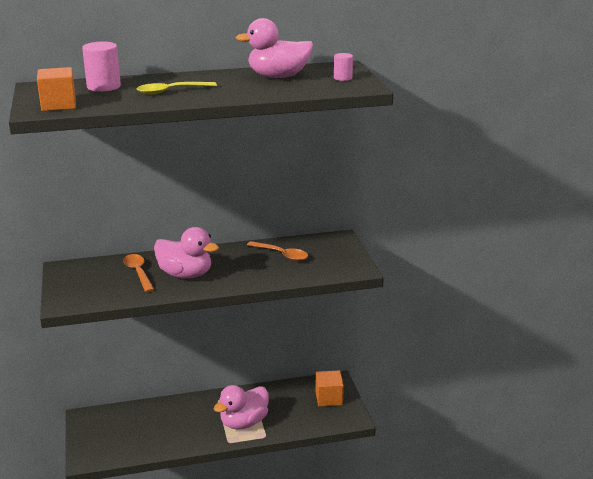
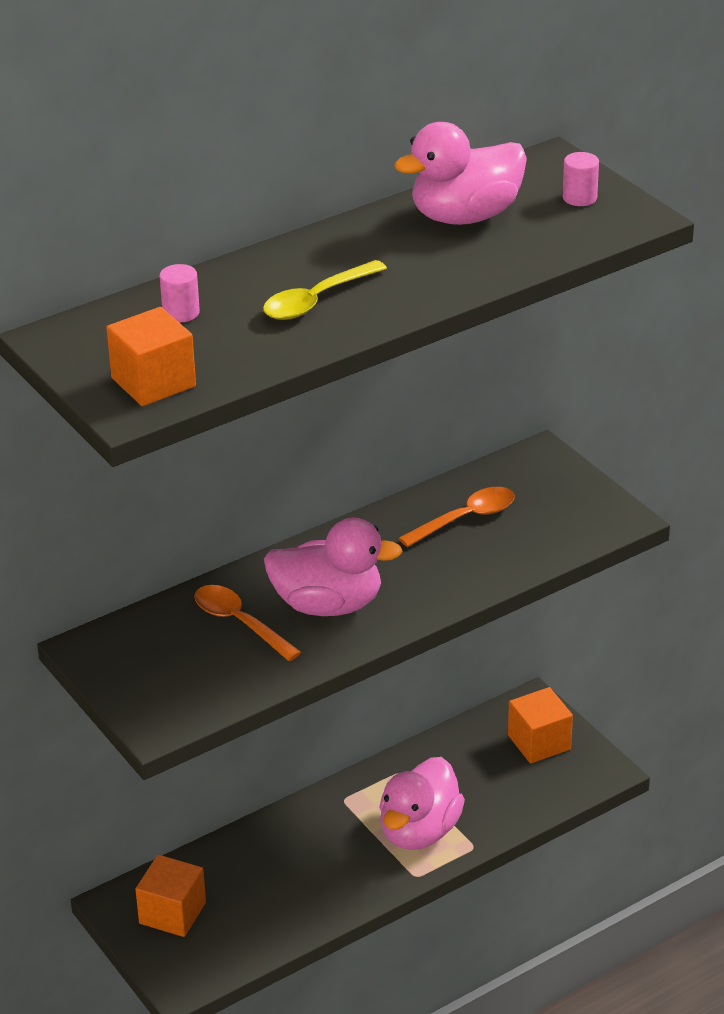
camera: 20 degrees left, 10 degrees up
pink cylinder [82,41,121,92] -> pink cylinder [160,264,200,322], size x0.58
orange spoon [247,241,308,261] -> orange spoon turned 45 degrees counterclockwise [399,487,515,547]
none -> orange cube [135,855,206,937]

